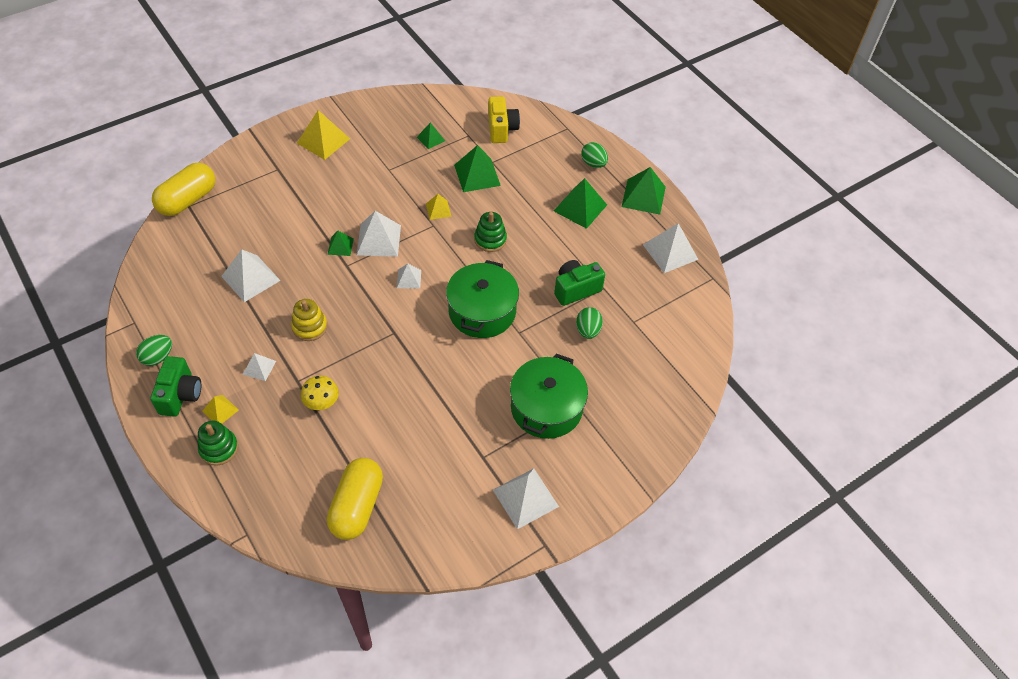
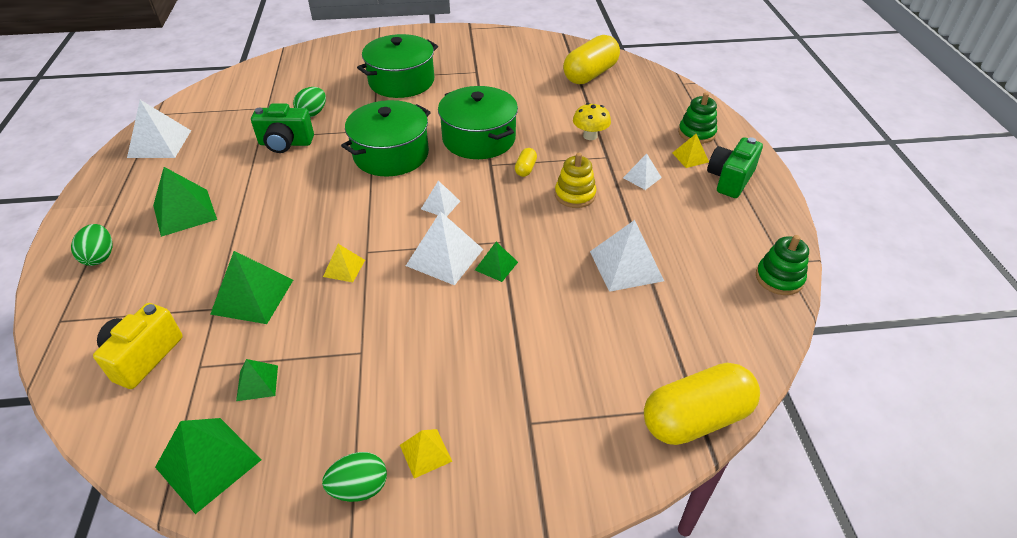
camera: 150 degrees left, 10 degrees down
green egg [136,335,172,366] -> green egg moved to [322,452,387,502]
yellow pyramid [297,110,350,160] -> yellow pyramid [400,429,453,478], size x0.56
green stacking toy [474,212,507,252] -> green stacking toy moved to [756,235,809,295]
white pyramid [493,468,559,529] -> none
green pyramid [621,167,666,215] -> green pyramid moved to [155,418,261,514]
none -> green pot [438,86,518,159]
none -> yellow capsule [515,148,537,177]

